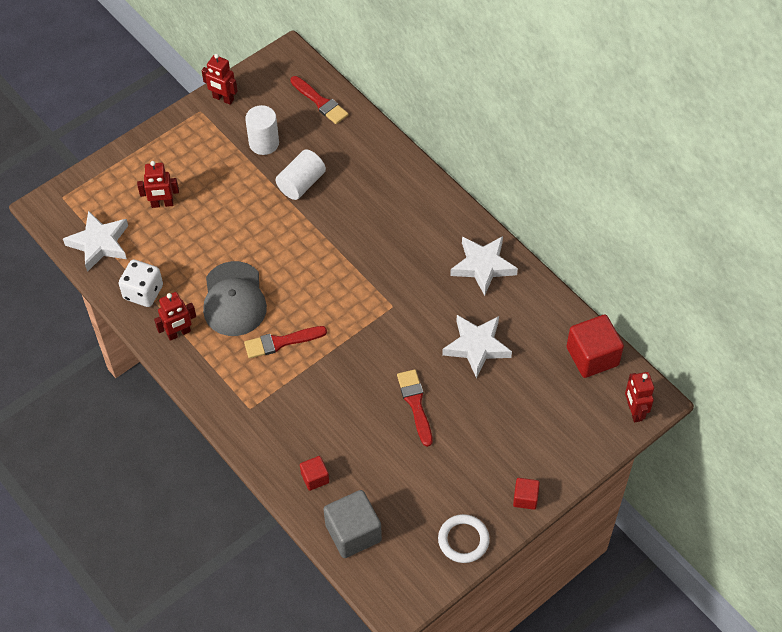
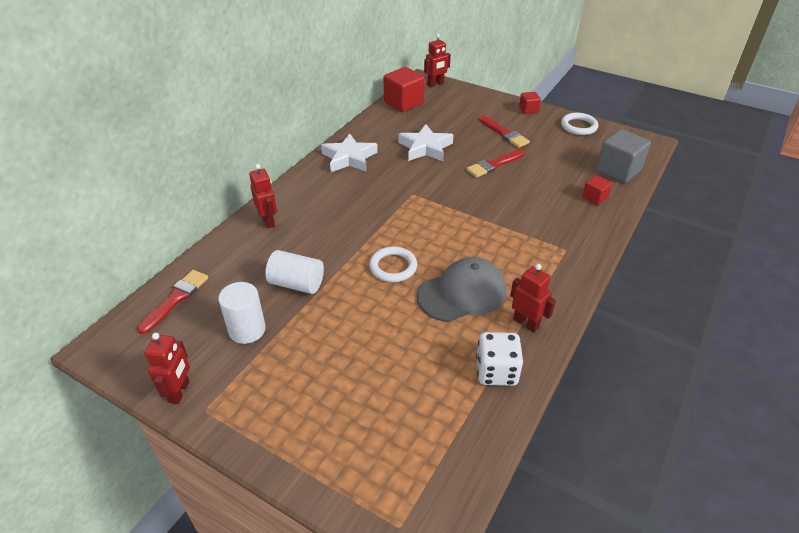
camera: 110 degrees left, 15 degrees down
white star [63,211,128,272] -> none
red robot [137,161,179,208] -> red robot moved to [249,164,277,229]
red brush [244,326,327,358] -> red brush moved to [479,115,530,148]
none -> white ring [369,246,417,282]

